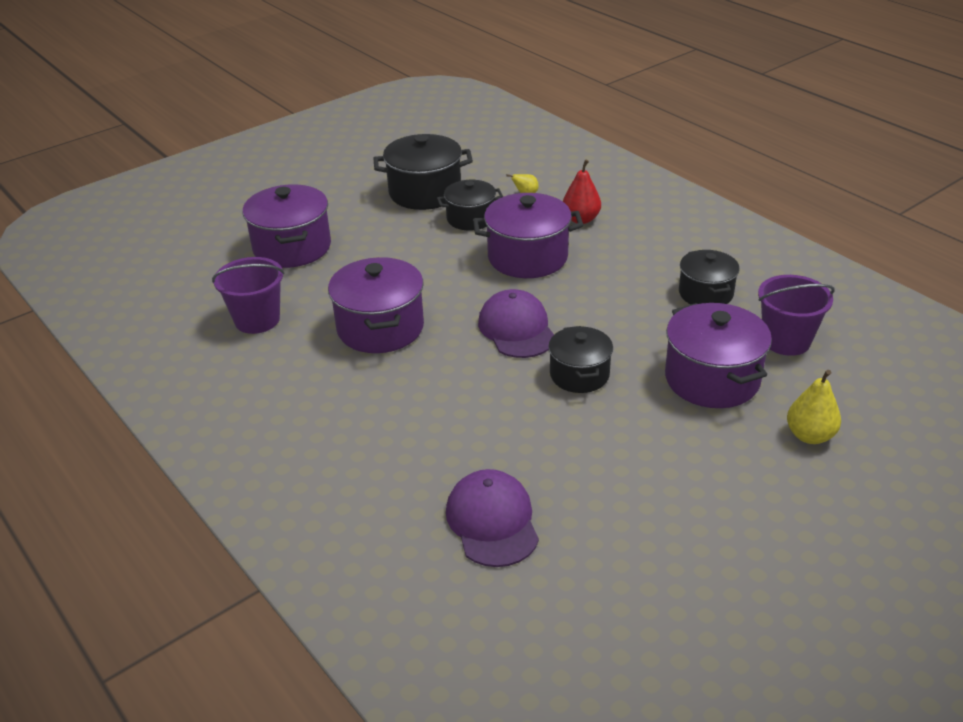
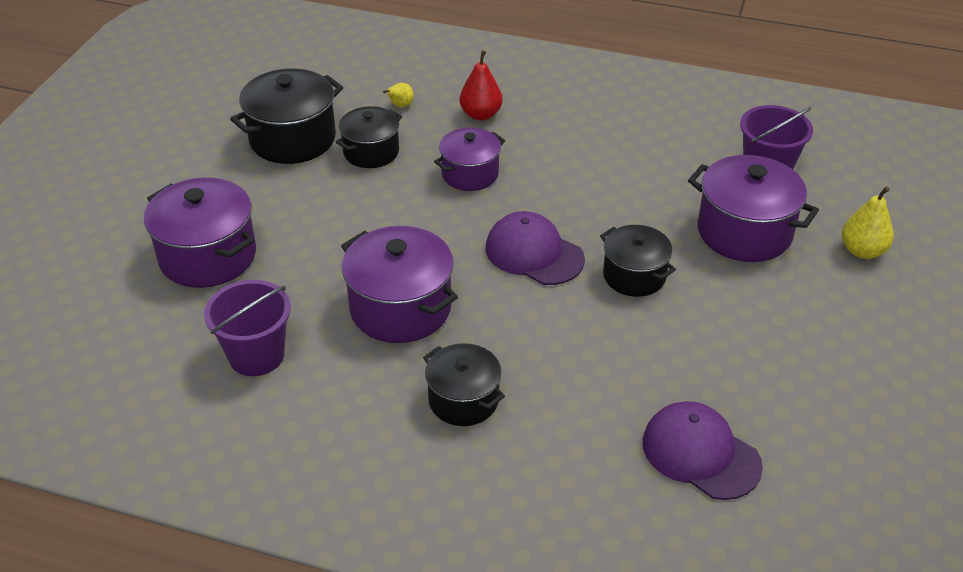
camera: 35 degrees left, 5 degrees up
purple pot [473,193,583,278] -> purple pot [434,127,505,191], size x0.64
black pot [679,250,740,304] -> black pot moved to [423,343,505,426]

